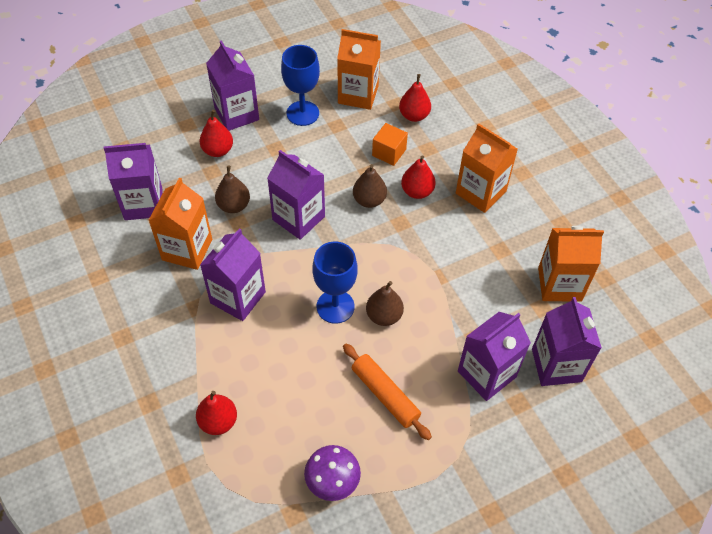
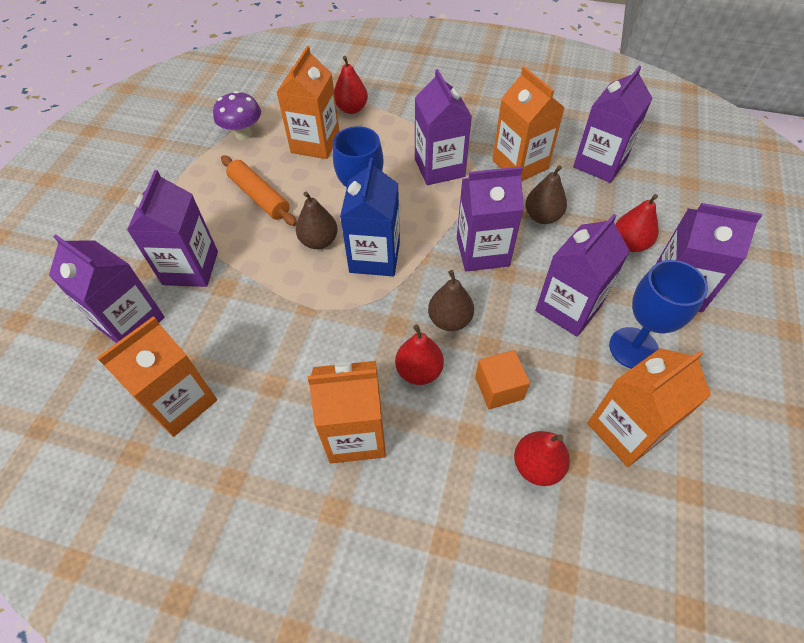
camera: 135 degrees right, 0 degrees up
orange rolling pin [343,344,432,440] -> orange rolling pin turned 45 degrees clockwise [221,155,297,226]
none -> orange carton [277,46,340,159]
none -> blue carton [340,158,400,276]
none -> purple carton [535,214,630,337]

